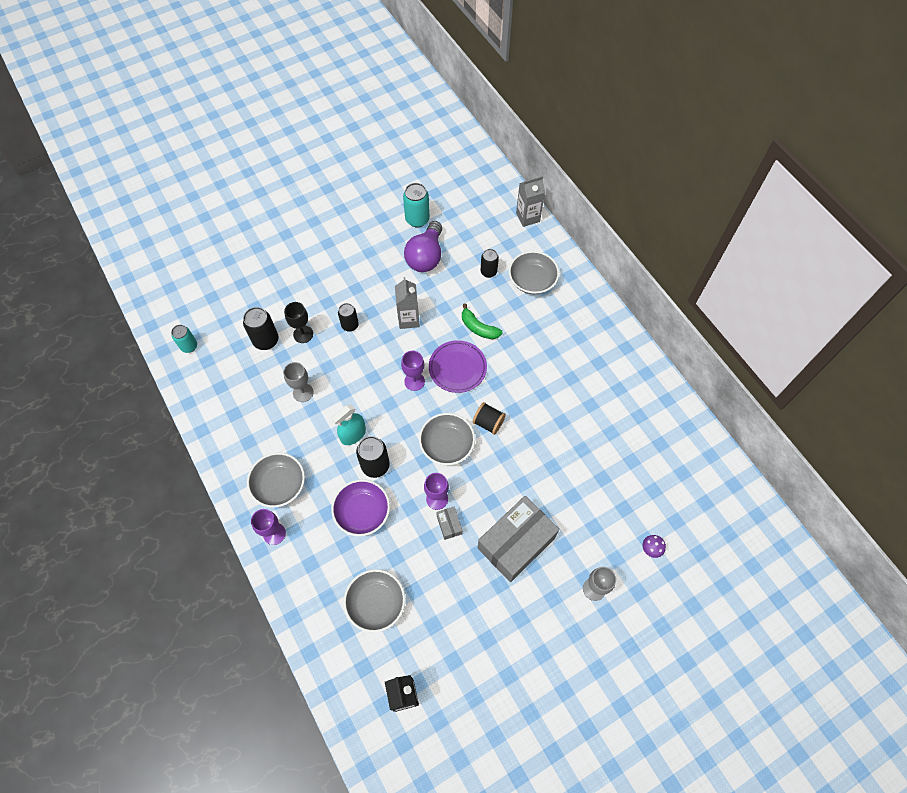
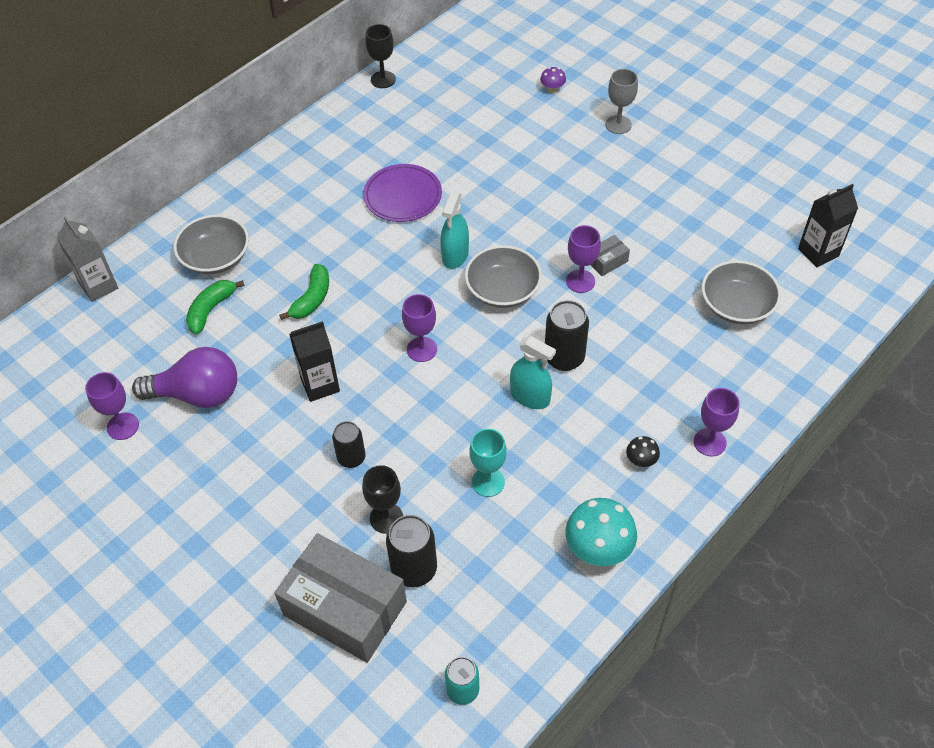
camera: 105 degrees left, 10 degrees down
grey bowl [247,452,305,508] -> black mushroom [626,436,660,467]
grey goblet [283,362,314,402] -> turquoise goblet [469,429,507,497]
purple bowl [331,479,390,536] -> none
grey carton [395,277,420,329] -> black carton [289,321,340,402]
turquoise can [403,183,430,227] -> purple goblet [85,372,139,440]
purple plate [429,340,487,393] -> purple plate moved to [363,164,442,222]
black spool [472,402,506,435] -> turquoise spray bottle [440,192,469,269]
grey box [478,496,560,582] -> grey box moved to [274,533,407,663]
black can [481,249,499,278] -> green banana [186,280,245,334]
none -> black goblet [365,24,396,88]
none -> turquoise mushroom [566,498,637,566]

